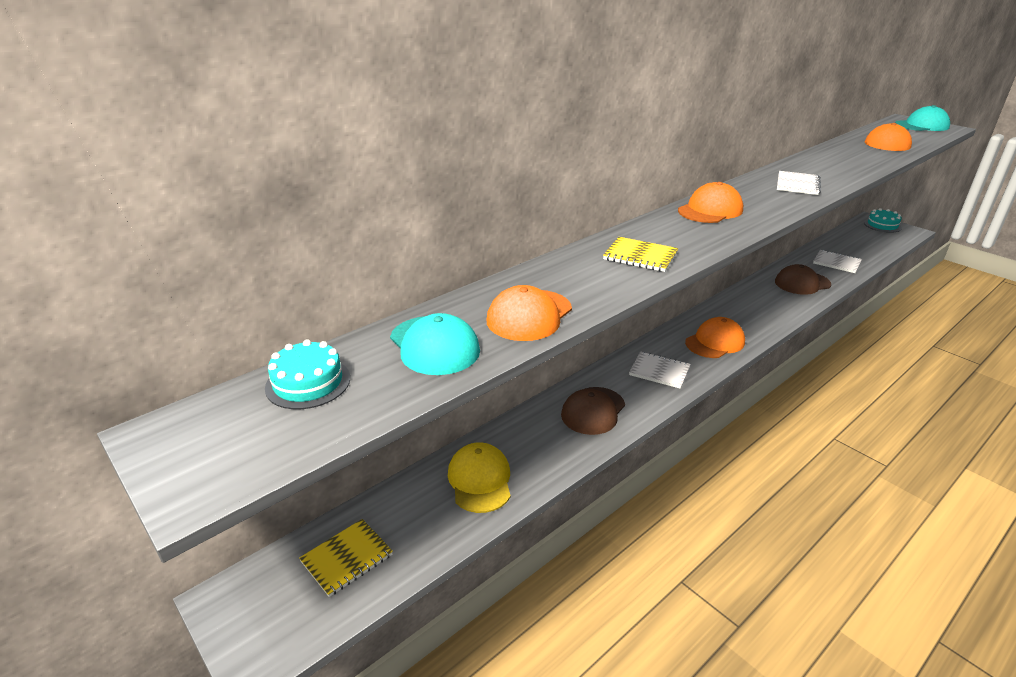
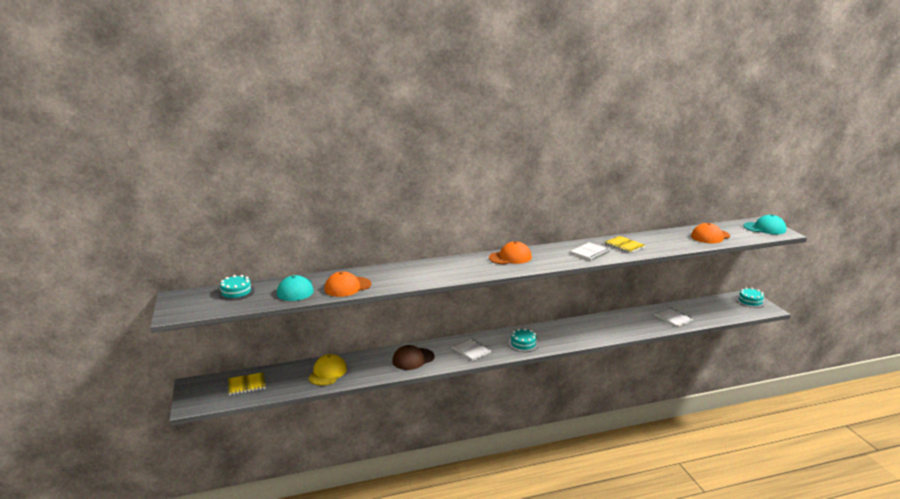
camera: 25 degrees right, 10 degrees down
yellow notebook [603,237,679,272] -> yellow notebook moved to [604,236,645,253]
orange cap [685,317,745,358] -> turquoise cake [508,328,539,352]
brown cap [775,264,831,295] -> none

